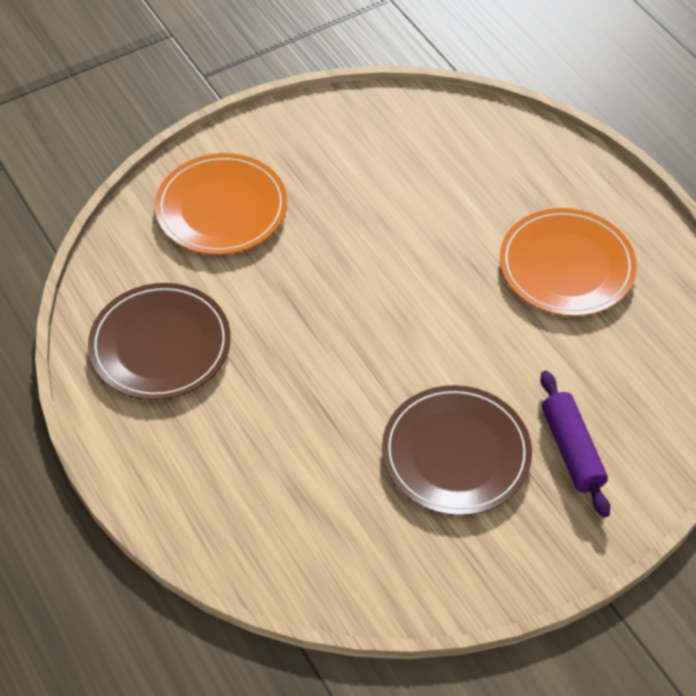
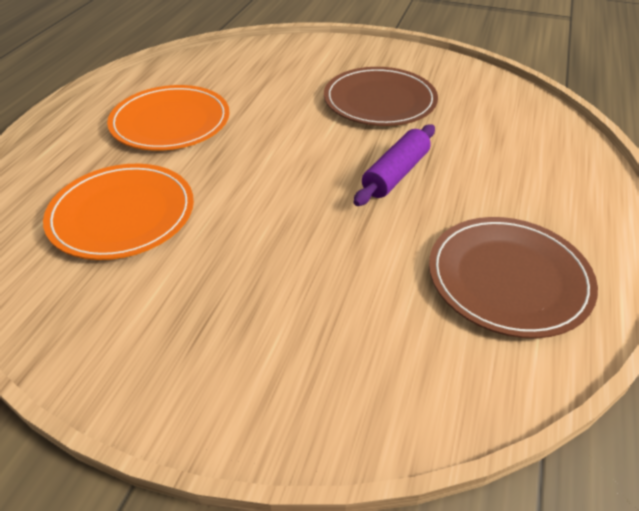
camera: 130 degrees left, 10 degrees down
orange plate [155,153,287,255] -> orange plate moved to [43,164,194,260]
purple rolling pin [540,371,610,518] -> purple rolling pin moved to [353,124,435,206]

